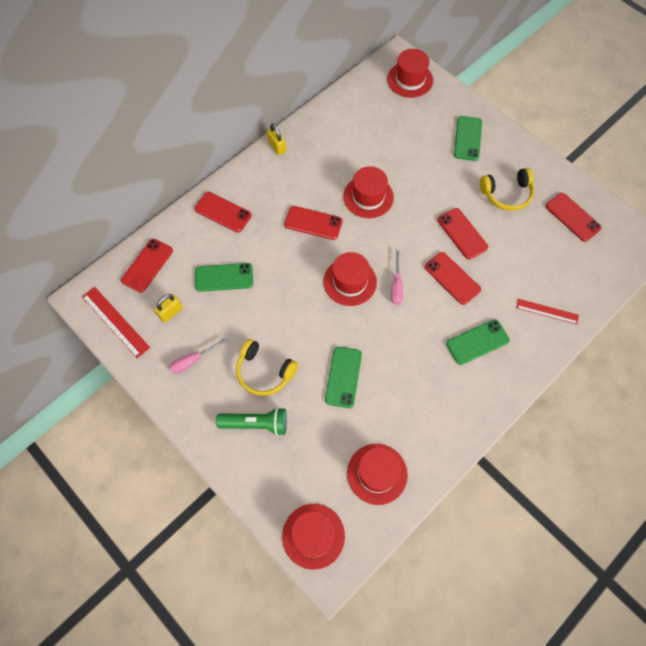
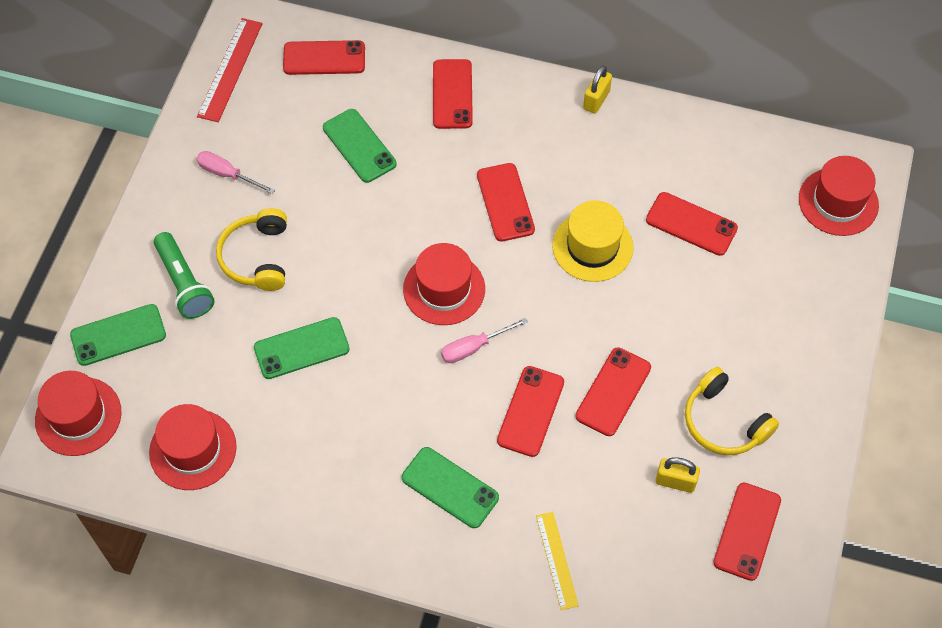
camera: 60 degrees right, 5 degrees down
yellow padlock [154,294,183,323] -> yellow padlock moved to [655,457,700,493]
red hat [343,166,394,218] -> yellow hat [552,200,633,282]
green phone [454,116,482,161] -> green phone moved to [70,304,166,366]
red ruler [516,299,579,324] -> yellow ruler [536,512,579,610]
none -> red phone [646,192,738,256]

